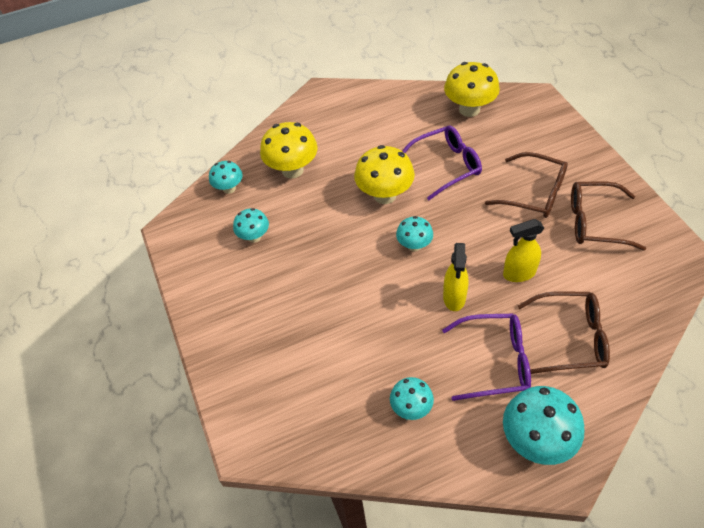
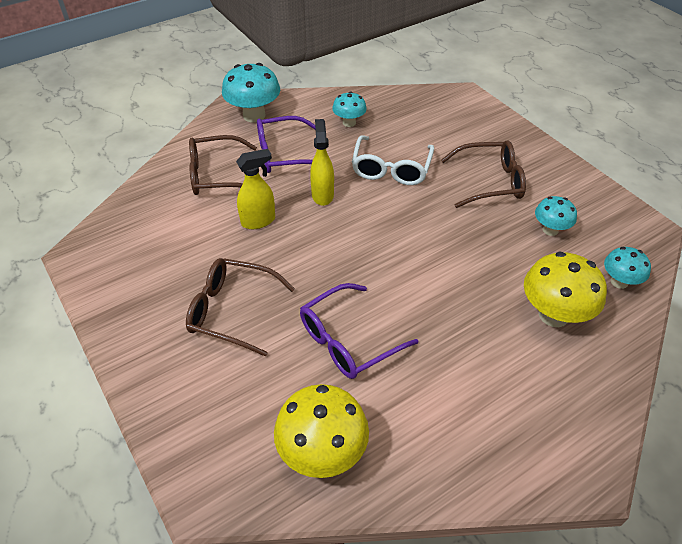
camera: 165 degrees right, 5 degrees down
yellow mushroom [354,145,415,204] -> none
turquoise mushroom [396,216,433,251] -> none
brown glasses [571,181,646,251] -> brown glasses moved to [441,140,526,208]
none -> white glasses [352,135,434,185]

